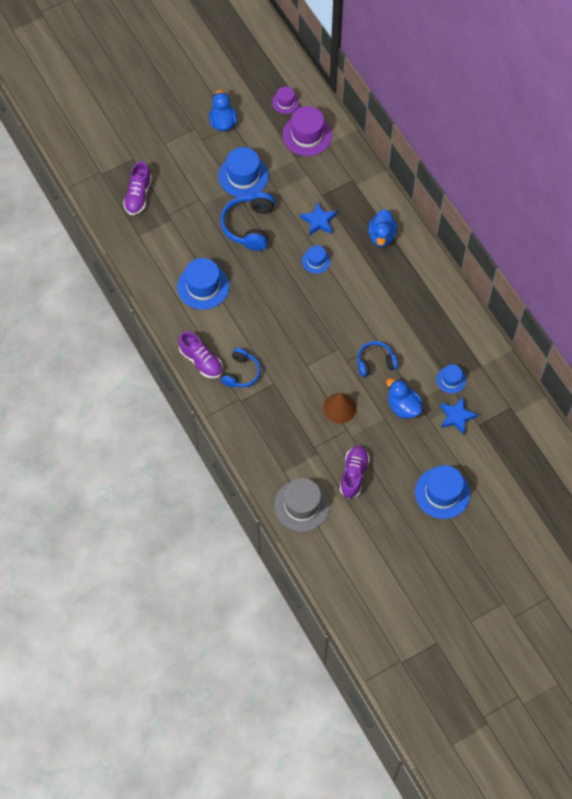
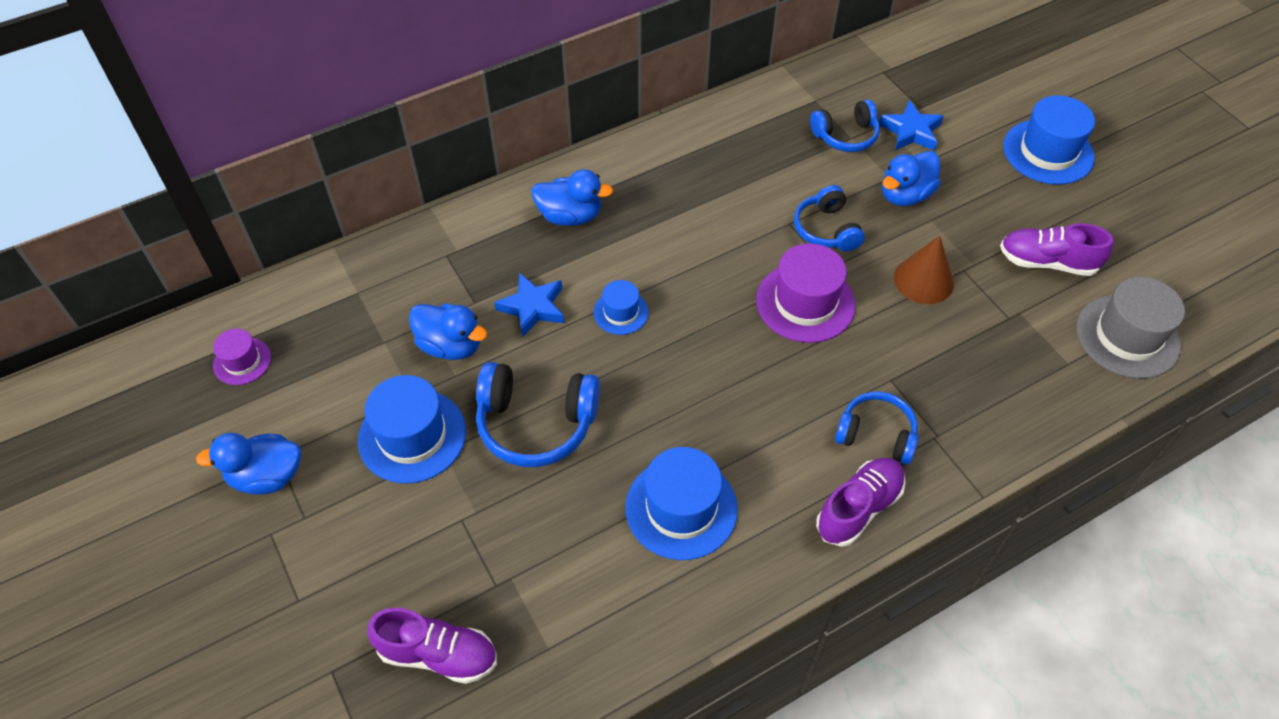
camera: 90 degrees left, 10 degrees down
purple hat [282,106,332,156] -> purple hat moved to [756,243,856,343]
blue hat [437,364,466,393] -> blue headphones [810,99,880,152]
none -> blue duck [409,304,487,360]

